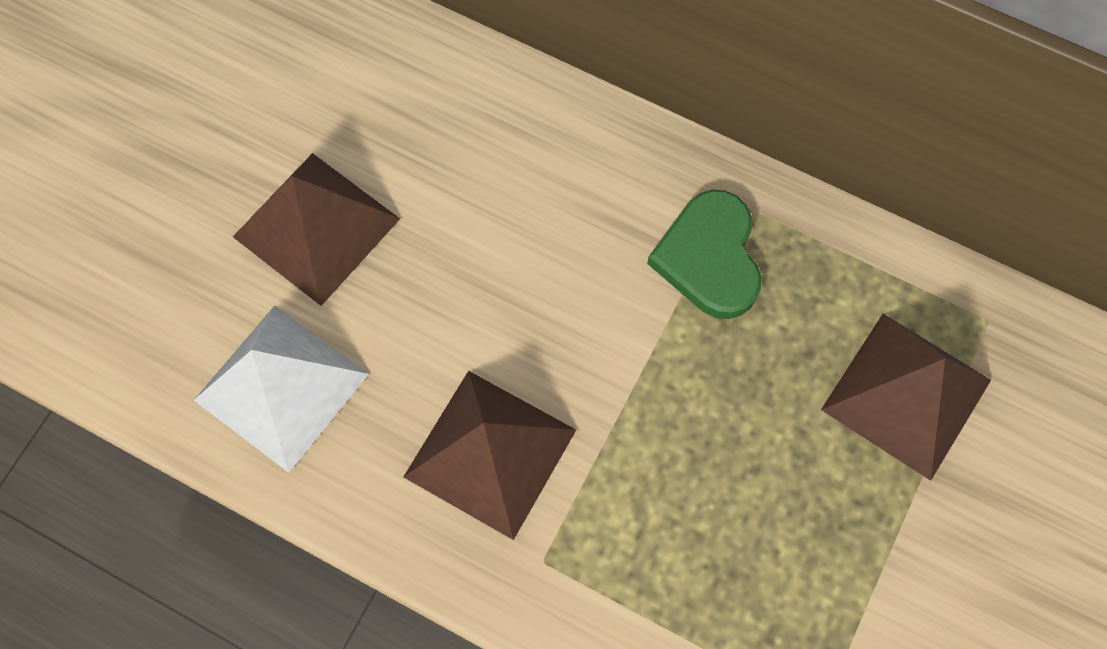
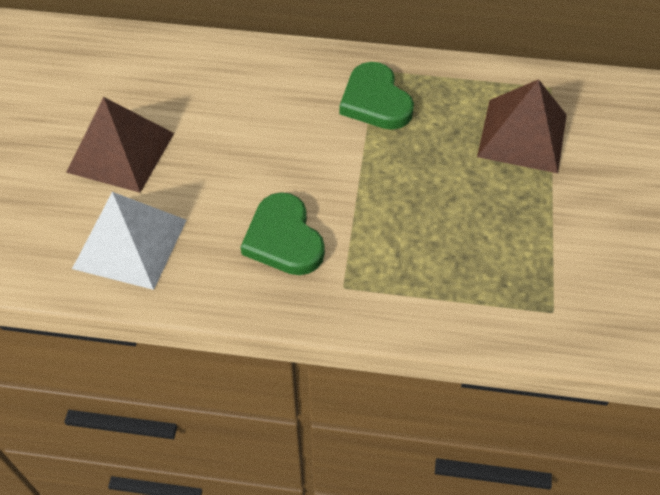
camera: 20 degrees left, 15 degrees down
brown pyramid [404,371,576,540] -> green heart [241,192,325,275]

